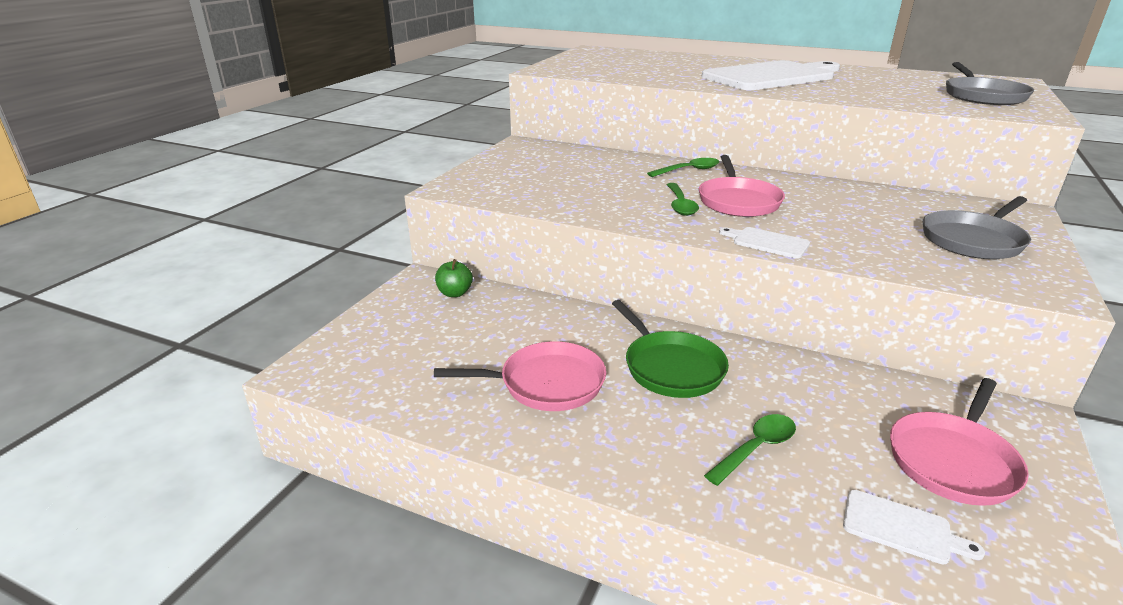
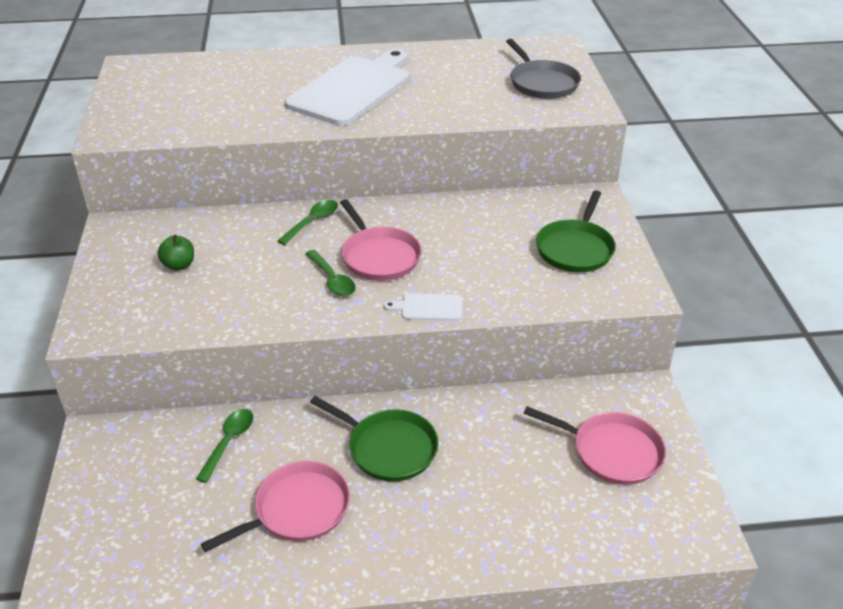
camera: 30 degrees left, 10 degrees up
green apple [435,259,473,297] -> green apple moved to [157,235,194,271]
green spoon [704,414,796,486] -> green spoon moved to [196,409,253,483]
white cutting board [843,490,985,565] -> none
pink pan [890,378,1029,506] -> pink pan turned 75 degrees counterclockwise [524,406,666,485]
grey pan [923,196,1031,259] -> green pan [536,190,616,272]

